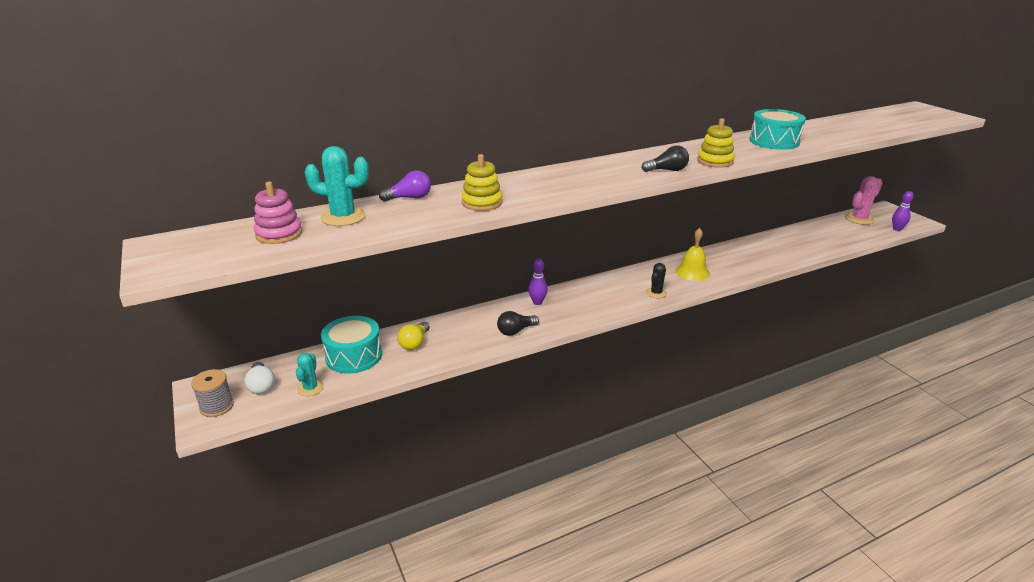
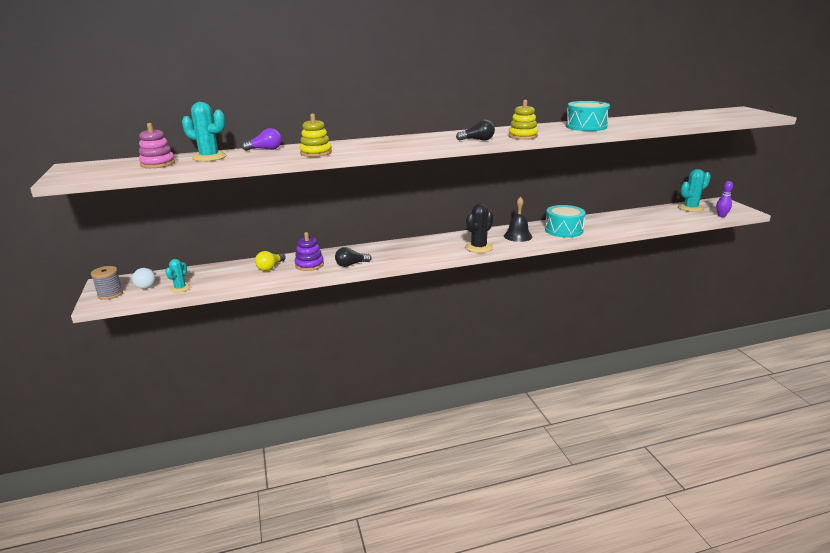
camera: 10 degrees right, 5 degrees down
turquoise drum [321,316,382,374] -> turquoise drum moved to [545,205,585,238]
purple bowling pin [528,258,548,305] -> none
black cactus [646,263,667,298] -> black cactus [465,204,493,253], size x1.63
yellow bell [675,228,710,281] -> black bell [504,197,532,242]
pink cactus [845,176,883,225] -> turquoise cactus [678,169,711,212]
none -> purple stacking toy [295,232,324,271]

